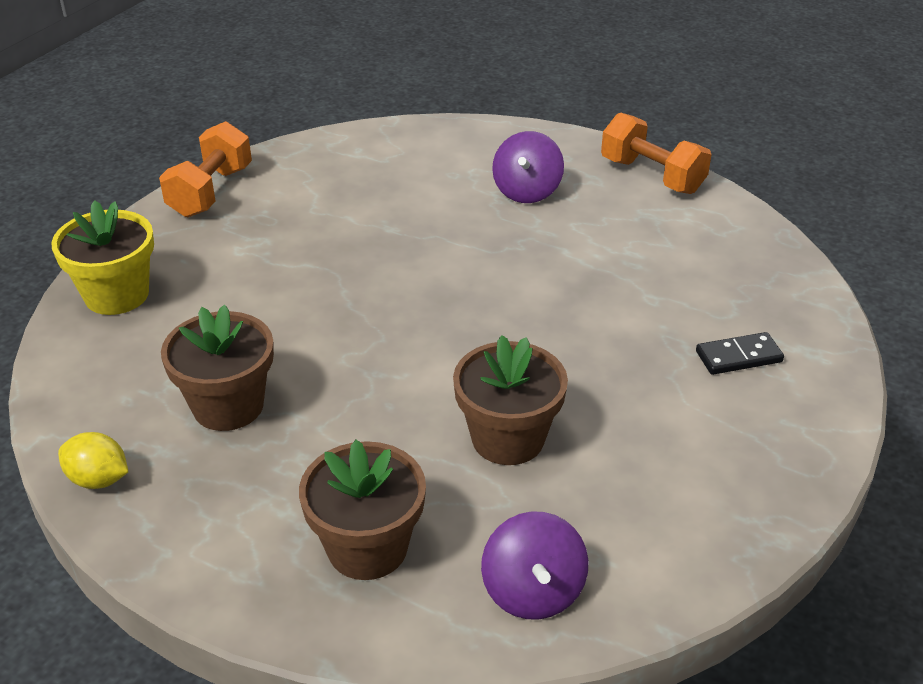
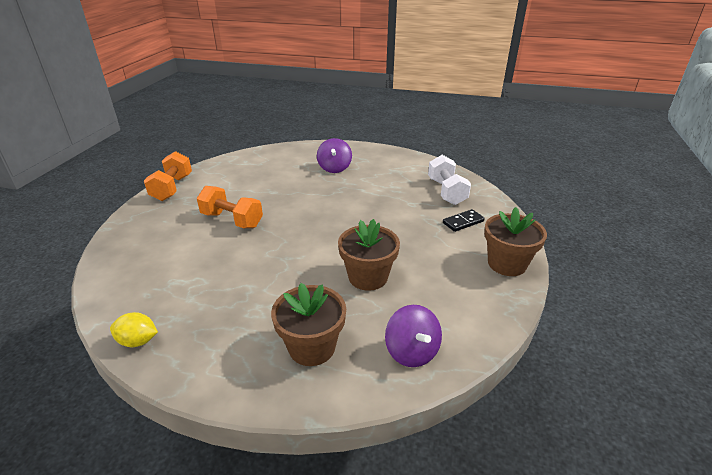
camera: 15 degrees left, 5 degrees down
yellow flower pot [51,200,154,315] -> none
brown flower pot [161,305,274,431] -> brown flower pot moved to [484,207,547,276]
orange dumbbell [601,112,712,194] -> orange dumbbell moved to [197,186,263,228]
none -> white dumbbell [428,155,471,205]

